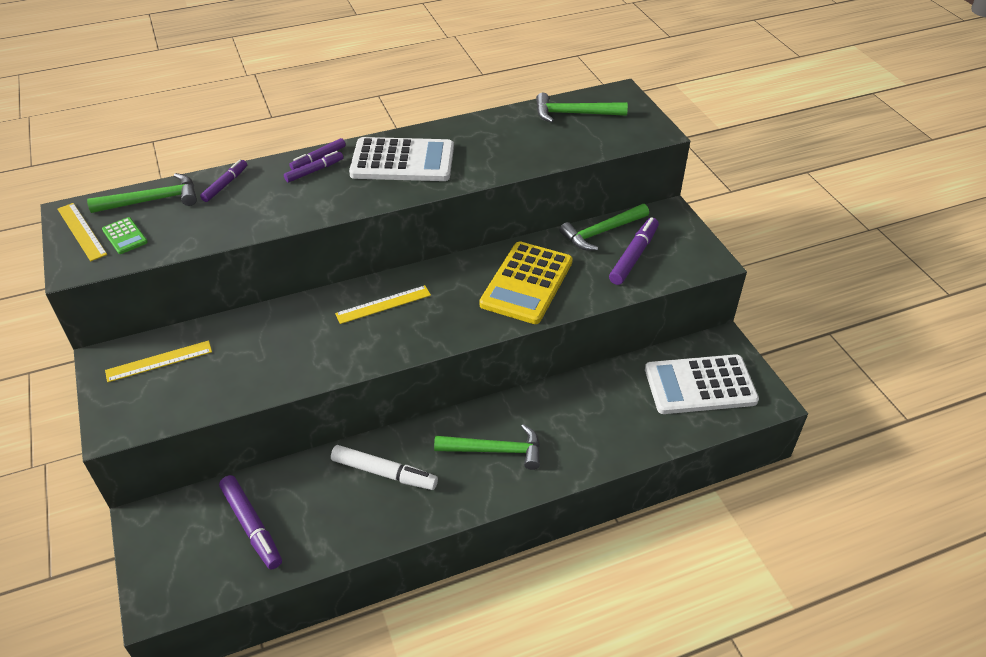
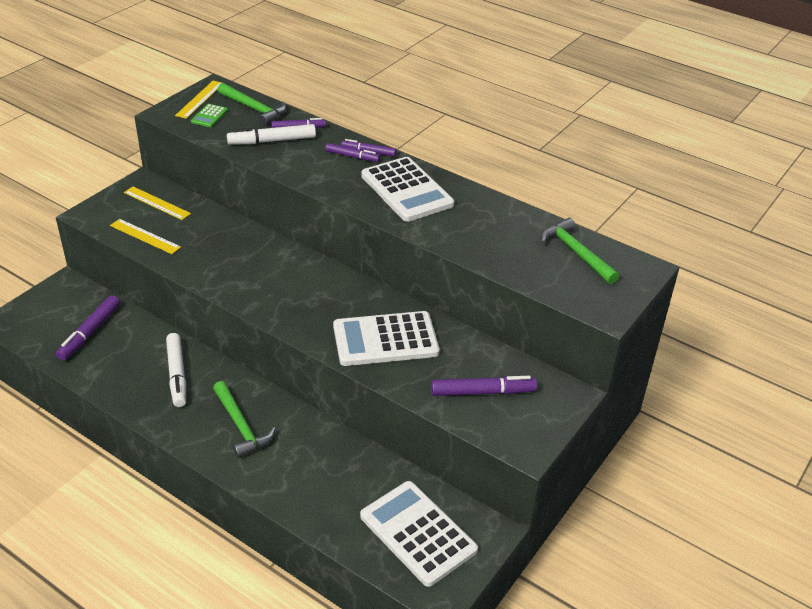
camera: 55 degrees right, 5 degrees down
yellow ruler [335,285,431,324] -> yellow ruler moved to [110,219,181,254]
yellow calculator [479,241,573,324] -> white calculator [333,311,439,366]
green hammer [560,204,649,251] -> none
none -> white marker [227,124,316,145]

